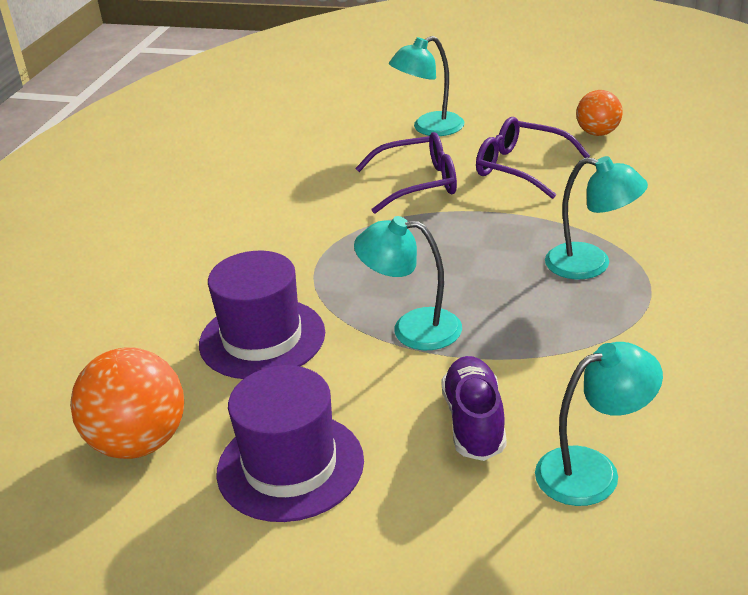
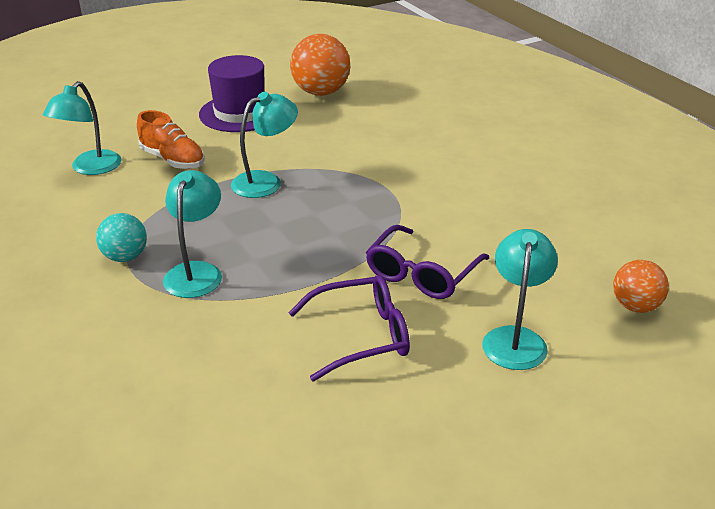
camera: 130 degrees right, 0 degrees up
purple hat [199,251,325,379] -> none
purple shoe [441,356,507,461] -> orange shoe [137,110,205,169]
turquoise lamp [545,156,648,280] -> turquoise lamp turned 120 degrees clockwise [163,170,222,298]
orange ball [576,90,623,136] -> orange ball moved to [613,260,669,313]
none -> turquoise ball [96,213,147,262]

